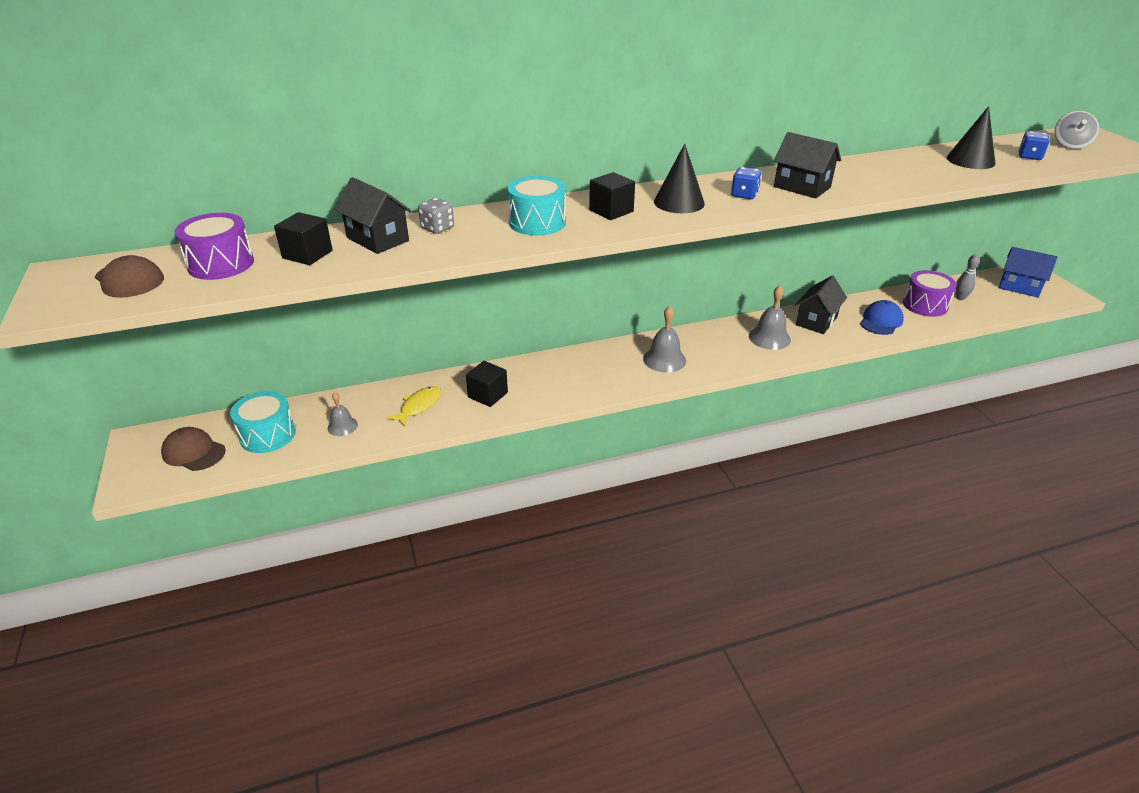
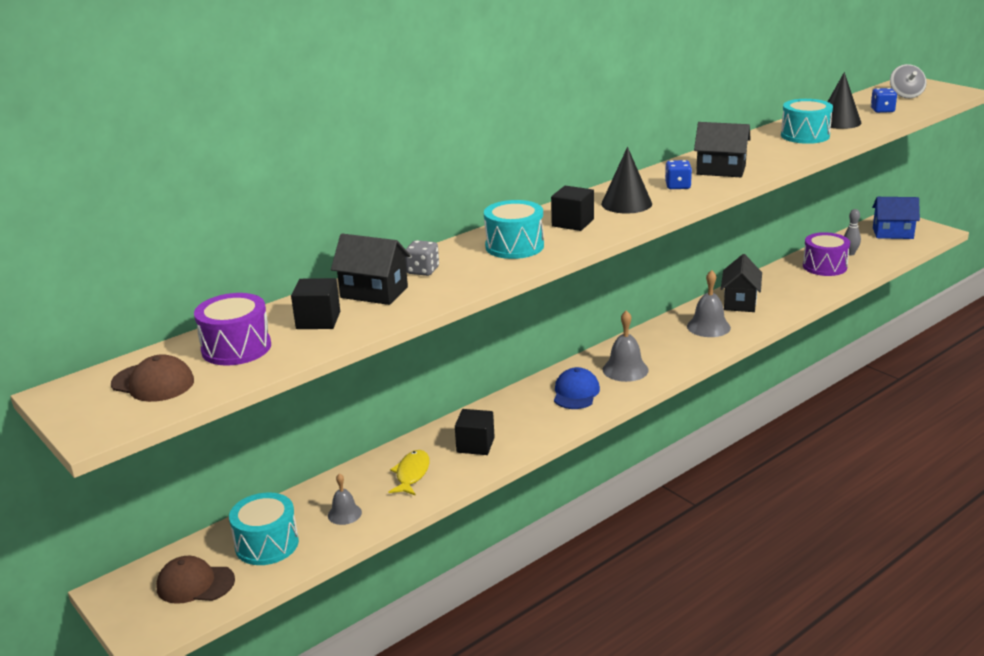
camera: 20 degrees left, 10 degrees down
blue cap [860,300,904,335] -> blue cap moved to [554,367,600,409]
none -> turquoise drum [781,99,833,144]

